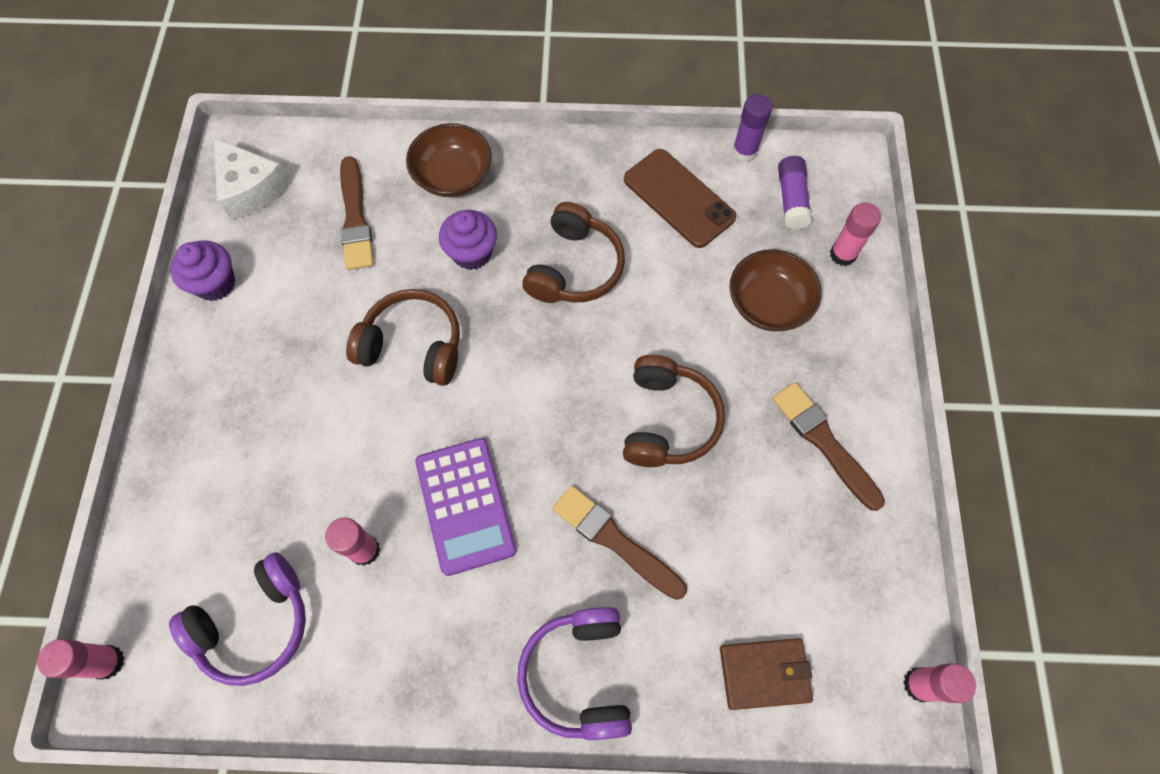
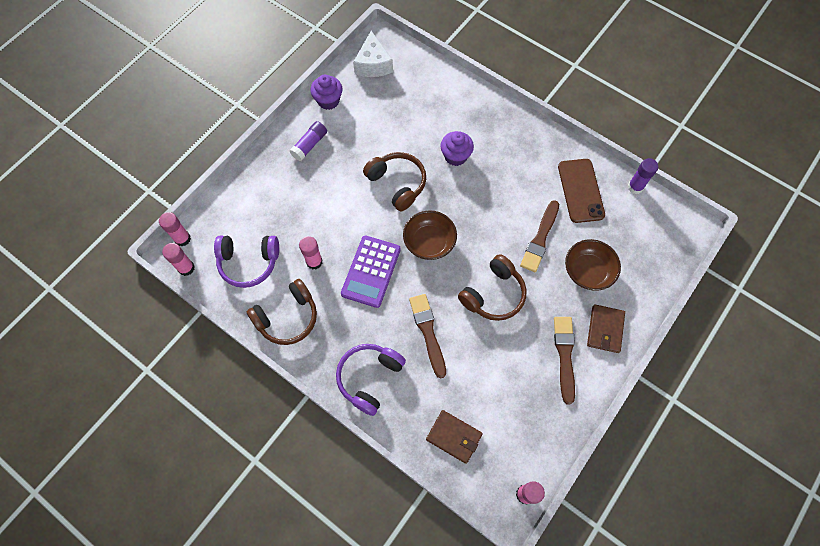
camera: 35 degrees right, 0 degrees up
brown brush [340,156,374,270] -> brown brush moved to [520,200,559,272]
brown bowl [406,123,492,197] -> brown bowl moved to [403,210,457,260]
brown headphones [522,202,625,303] -> brown headphones moved to [247,279,317,345]
purple glue stick [778,156,812,230] -> purple glue stick moved to [289,121,327,161]
pink glue stick [830,202,881,266] -> pink glue stick moved to [162,243,195,276]
none -> brown wallet [587,304,625,353]

